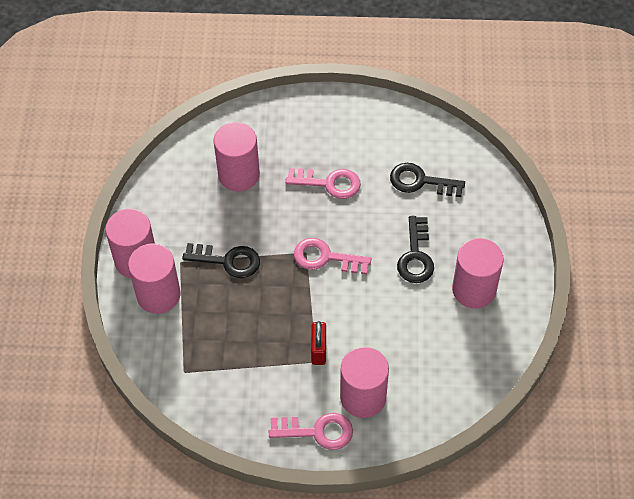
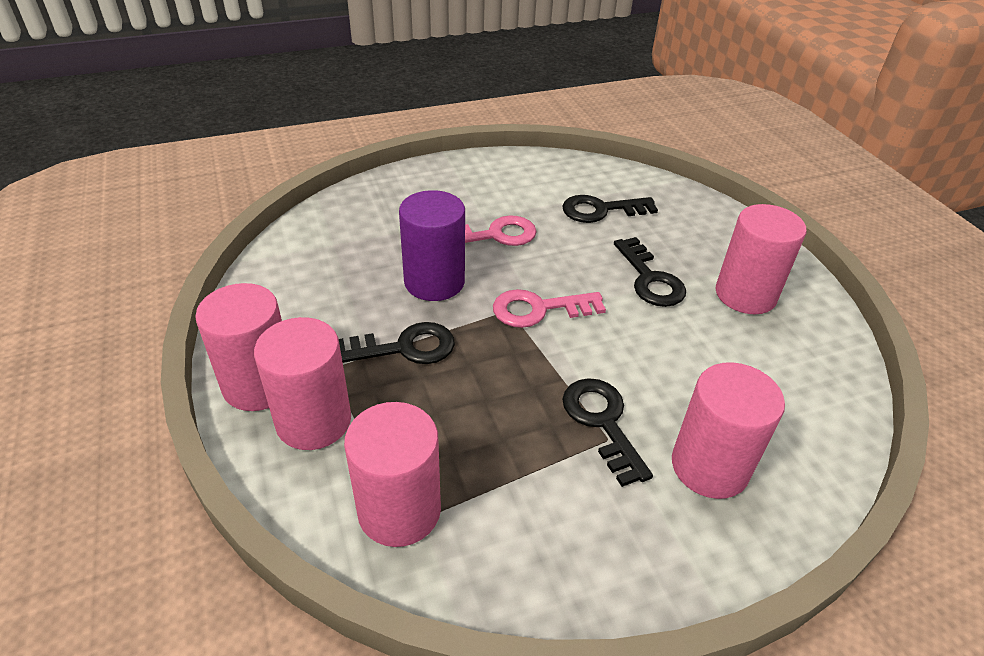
camera: 25 degrees left, 15 degrees down
pink cylinder [214,122,260,192] -> pink cylinder moved to [344,402,441,547]
pink key [269,413,353,450] -> none
red padlock [311,321,326,365] -> black key [562,378,653,487]
none -> purple cylinder [399,190,465,301]

